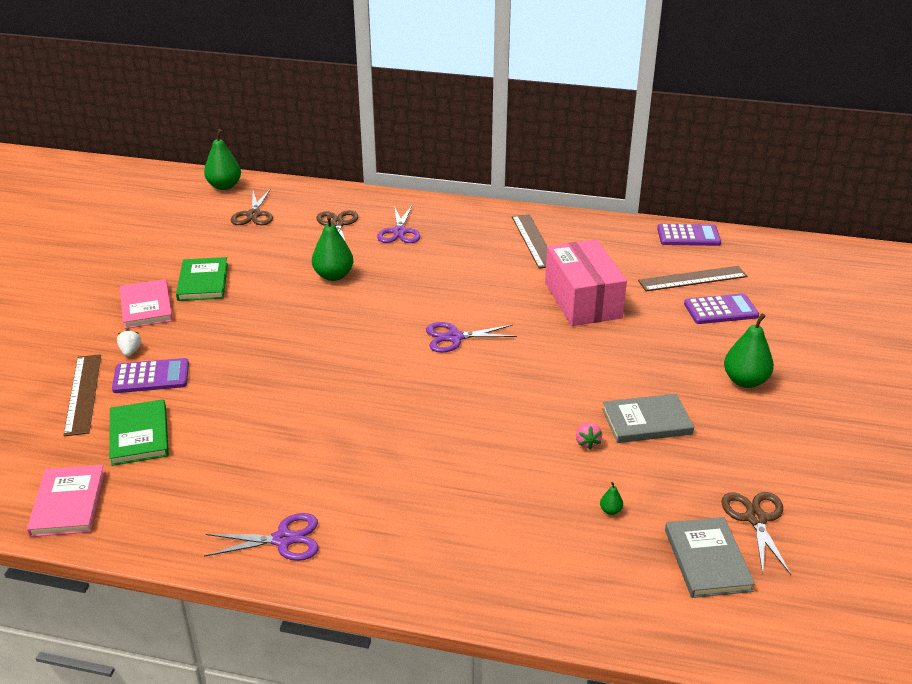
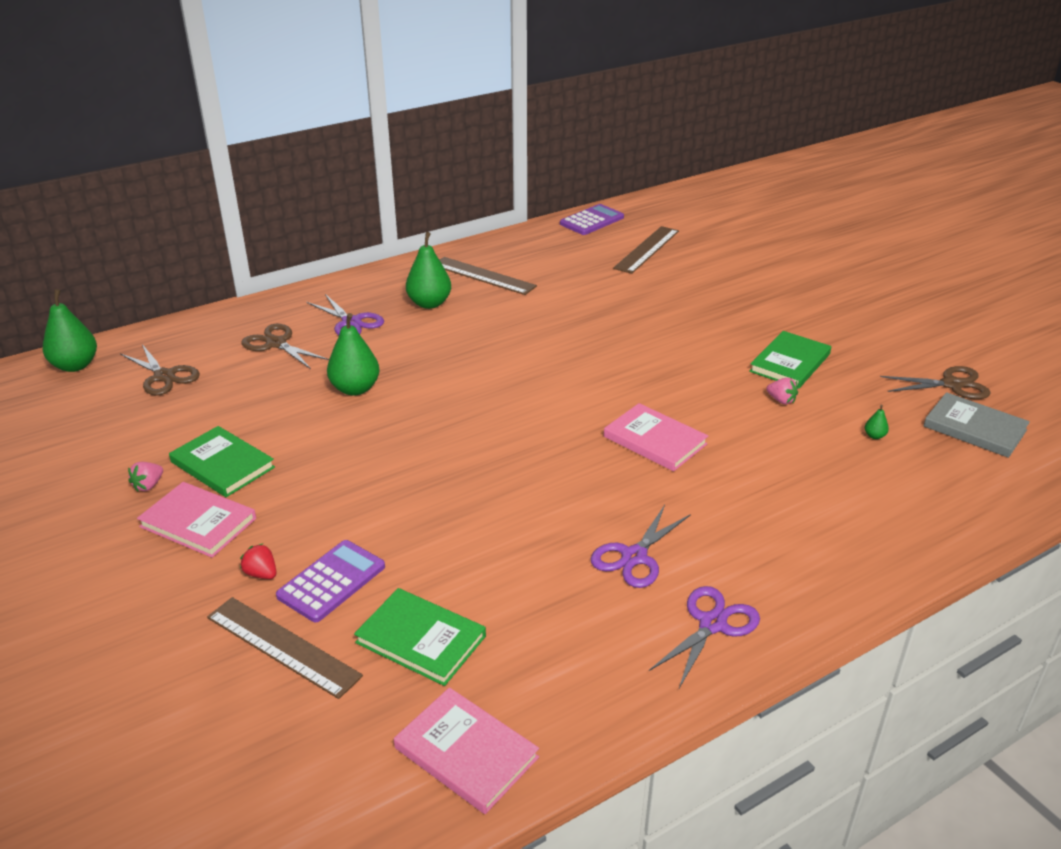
camera: 45 degrees left, 0 degrees up
white strawberry [117,329,141,356] -> red strawberry [240,543,277,579]
purple scissors [426,322,517,353] -> purple scissors moved to [591,505,691,588]
pink box [545,239,627,326] -> none
grey book [602,394,694,443] -> green book [749,331,831,389]
purple calculator [684,293,759,324] -> none
brown scissors [721,492,791,575] -> brown scissors turned 135 degrees clockwise [880,366,991,399]
green pear [724,314,774,388] -> green pear moved to [406,232,451,309]
none -> pink strawberry [128,462,163,492]
none -> pink book [604,403,708,472]

